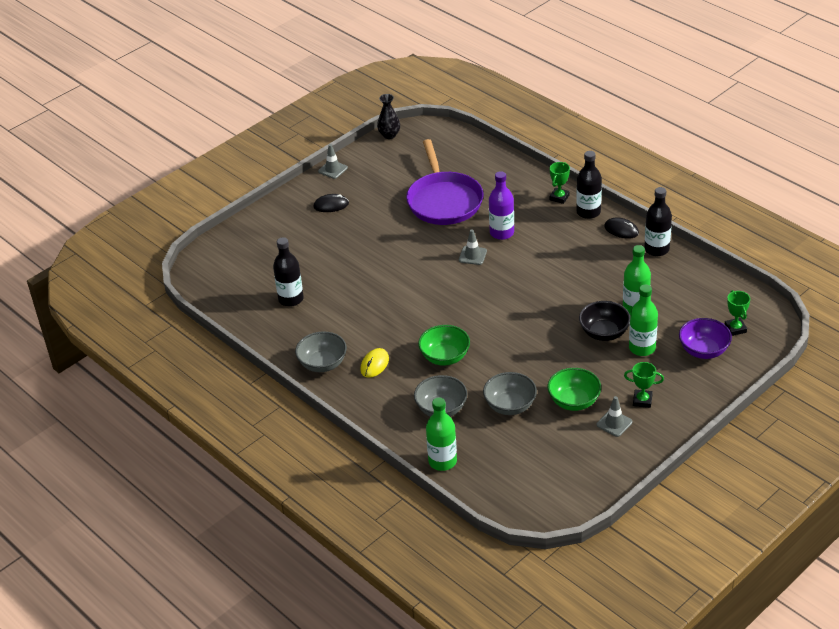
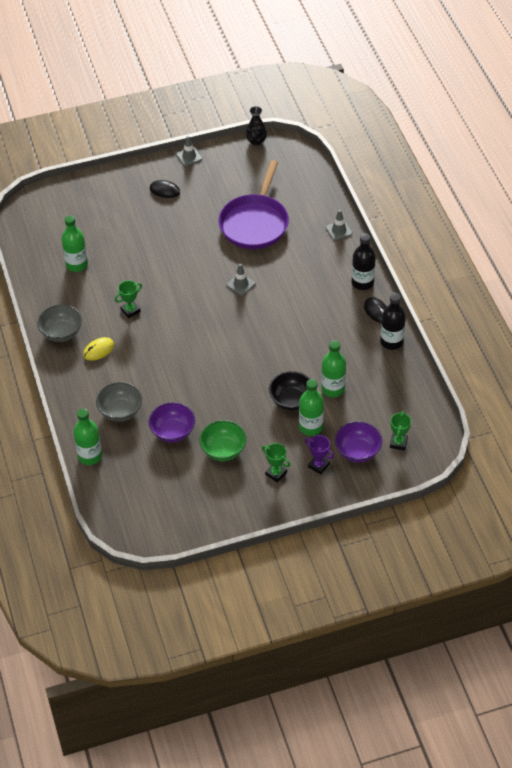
camera: 25 degrees right, 10 degrees up
black bottle [273,237,304,307] -> green bottle [62,215,88,272]
green bowl [418,325,470,366] -> none
grey bowl [483,372,537,415] -> purple bowl [149,402,195,443]
purple bottle [489,171,514,240] -> none
green trophy [550,162,570,204] -> green trophy moved to [115,280,142,318]
grey traffic cone [597,396,633,437] -> grey traffic cone moved to [326,210,353,241]
none -> purple trophy [305,435,334,474]

